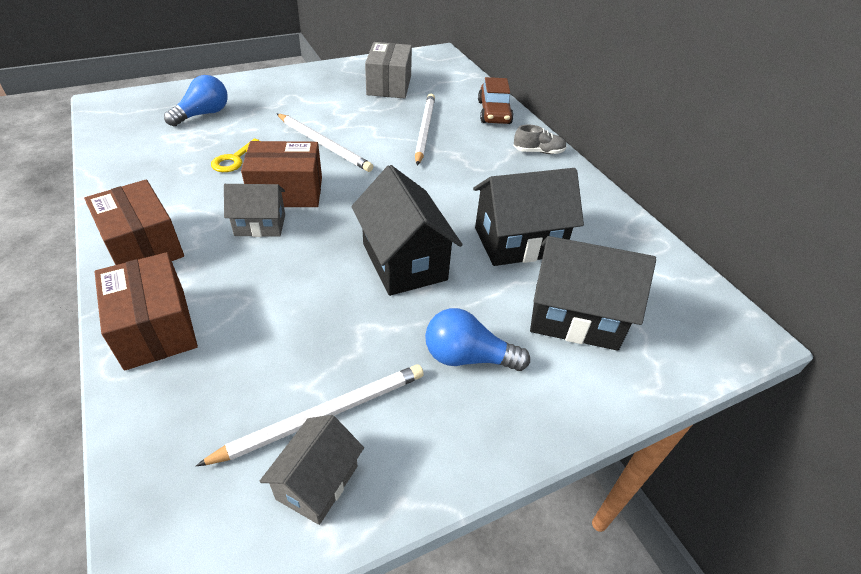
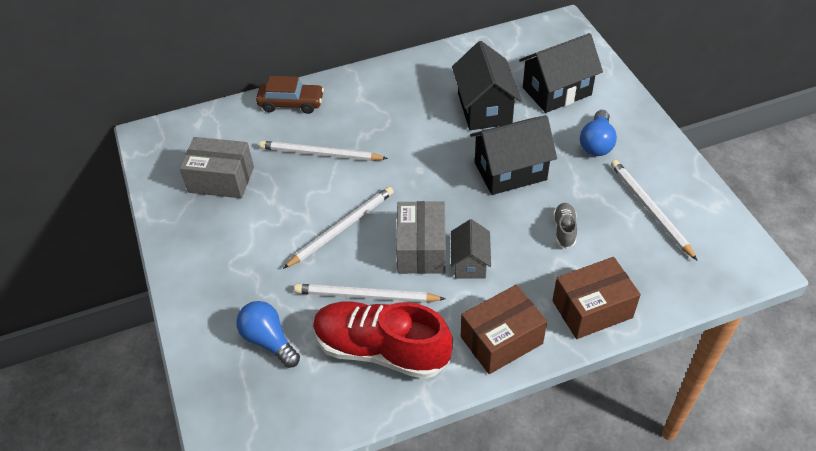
camera: 80 degrees left, 5 degrees up
yellow key [211,138,259,172] -> white pencil [294,284,445,303]
brown box [241,141,322,207] -> grey box [396,201,446,274]
grey house [259,415,364,525] -> none
grey shoe [514,125,567,154] -> grey shoe moved to [553,203,577,249]
black house [530,236,656,351] -> black house turned 45 degrees clockwise [519,33,603,113]
none -> red shoe [313,301,453,379]

